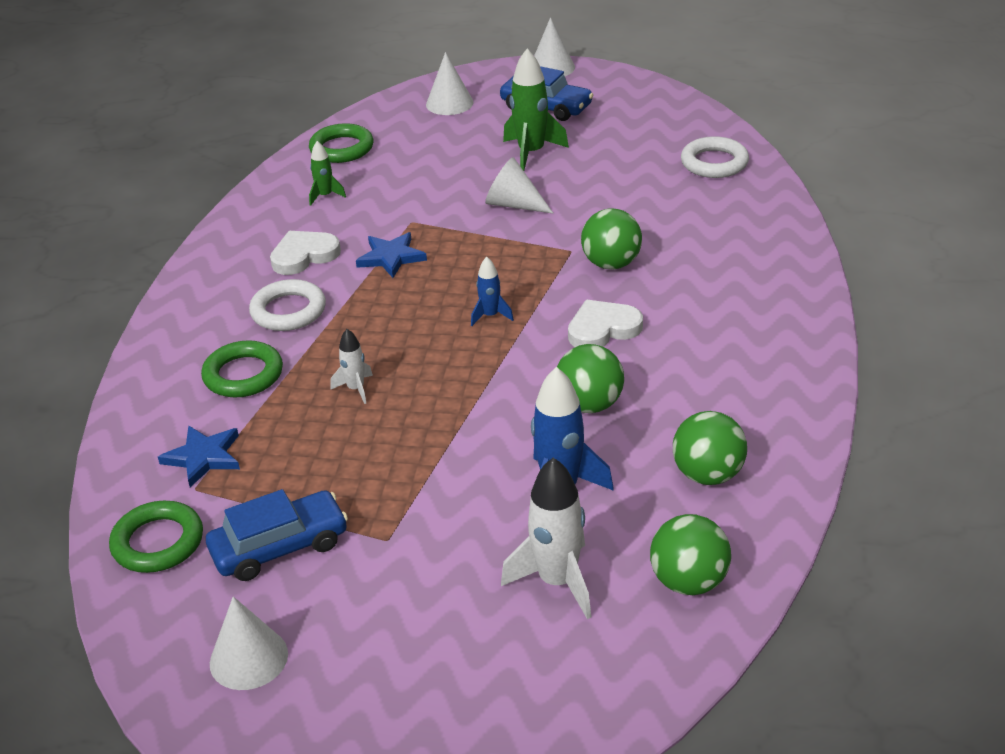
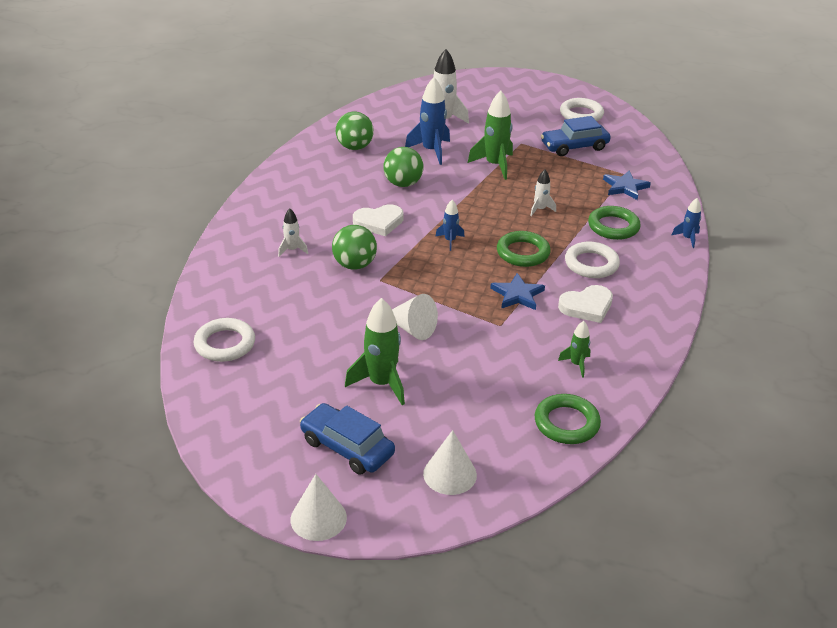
camera: 175 degrees left, 0 degrees up
green ring [109,501,203,573] -> green ring moved to [497,231,551,267]
white cone [210,596,288,690] -> white ring [560,98,604,121]
green ball [650,514,731,595] -> none
none -> white rocket [278,208,308,256]
none -> green rocket [468,91,513,180]
none -> blue rocket [672,198,701,248]

